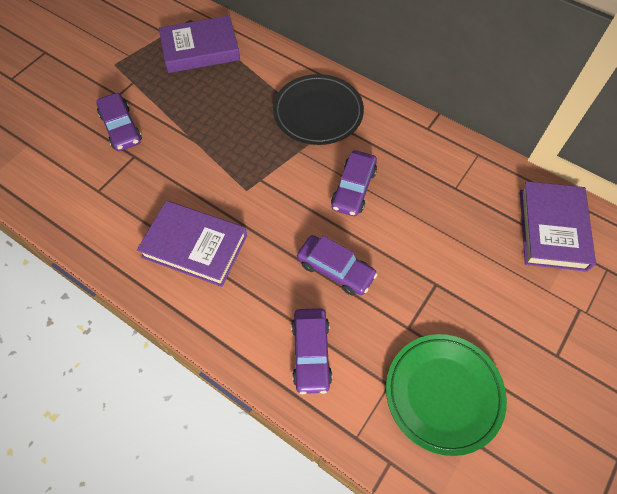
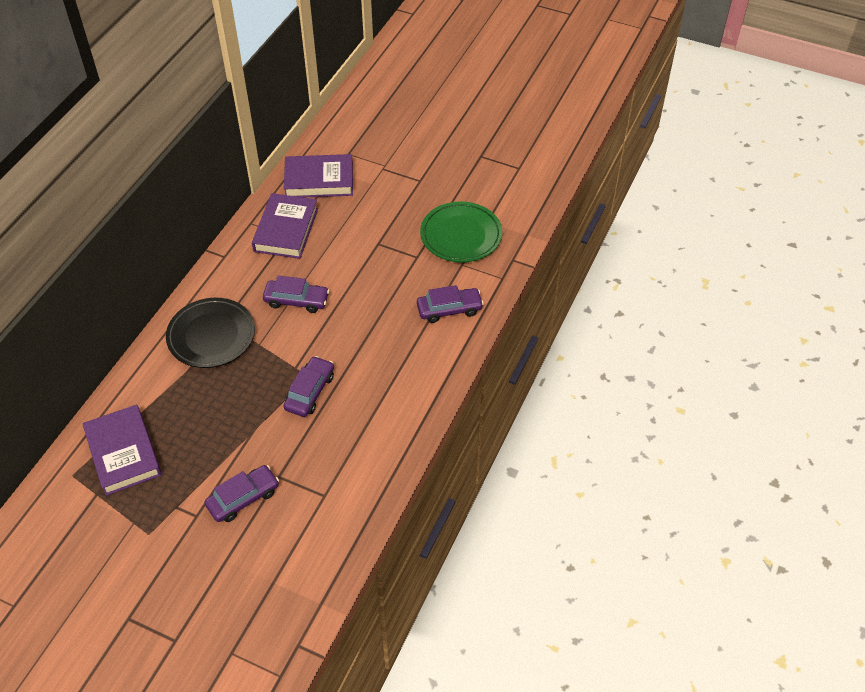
camera: 100 degrees left, 10 degrees down
purple book [137,201,247,287] -> purple book moved to [252,193,318,259]
purple car [297,235,378,295] -> purple car moved to [284,356,334,417]

